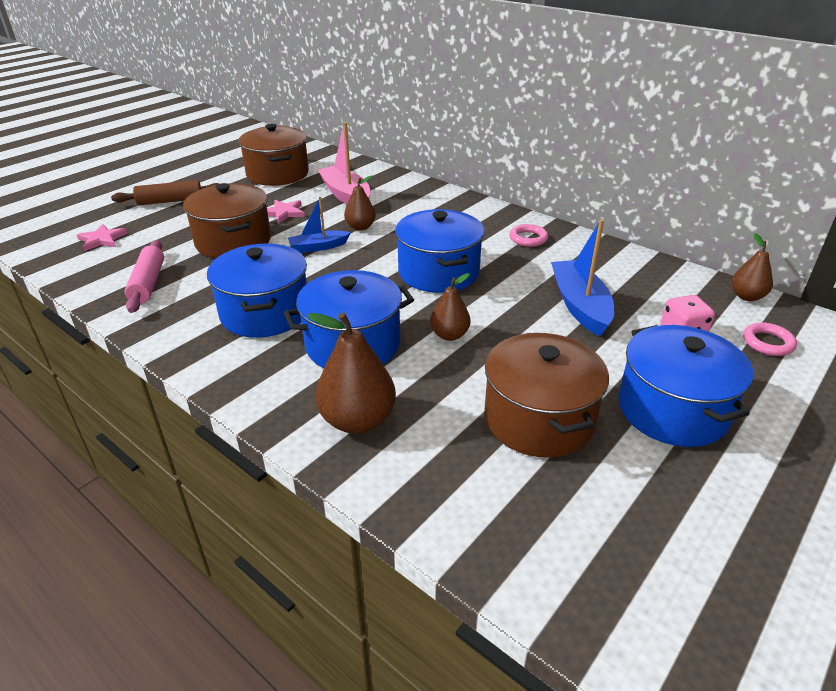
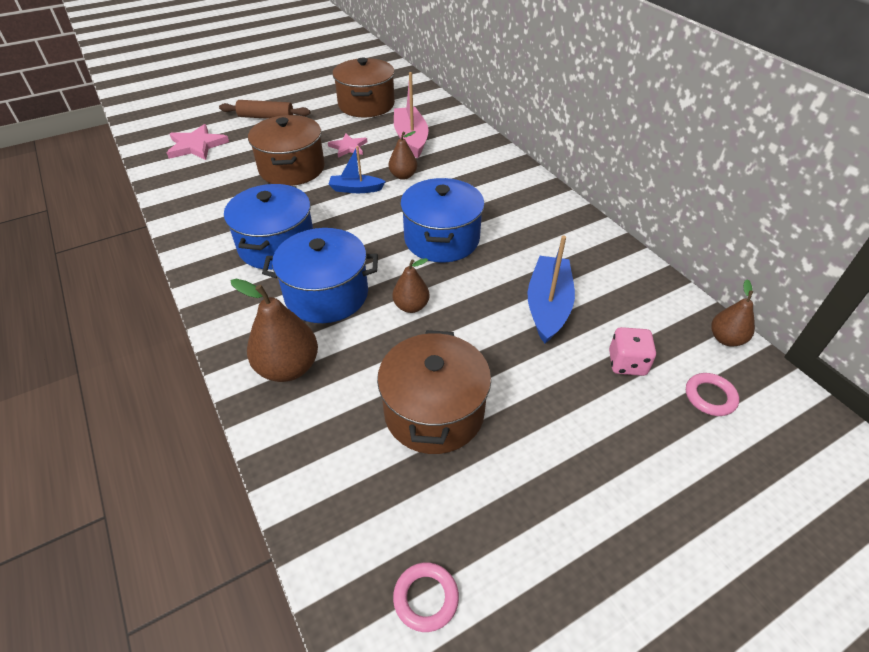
camera: 20 degrees right, 10 degrees up
pink star [77,224,128,251] -> pink star [167,124,229,160], size x1.52
pink rolling pin [125,240,164,313] -> none
pink ring [509,224,548,247] -> pink ring moved to [393,563,459,632]
blue pot [618,325,753,447] -> none

